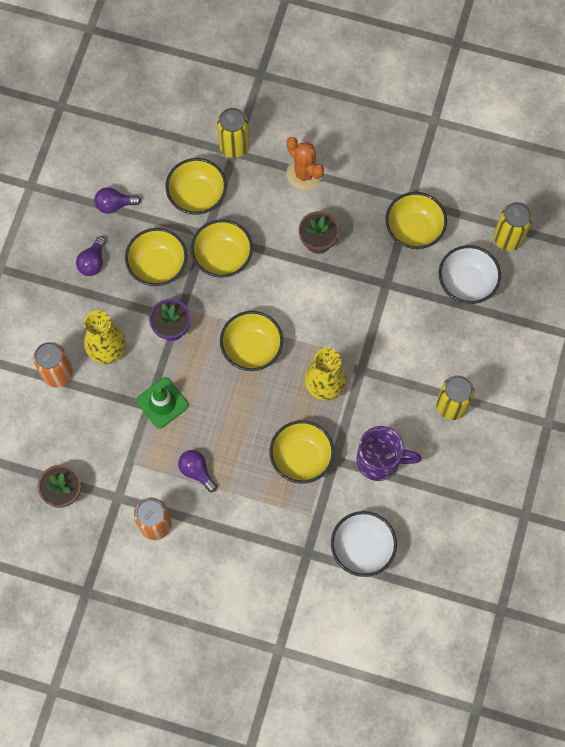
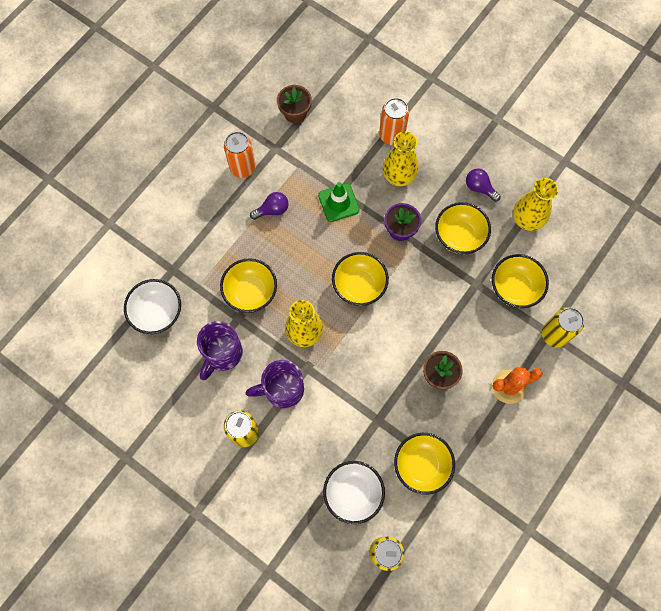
camera: 110 degrees right, 0 degrees up
purple light bulb [94,187,141,214] -> yellow vase [513,178,558,231]
yellow bowl [191,219,253,278] -> none
none -> purple mug [246,360,304,409]

